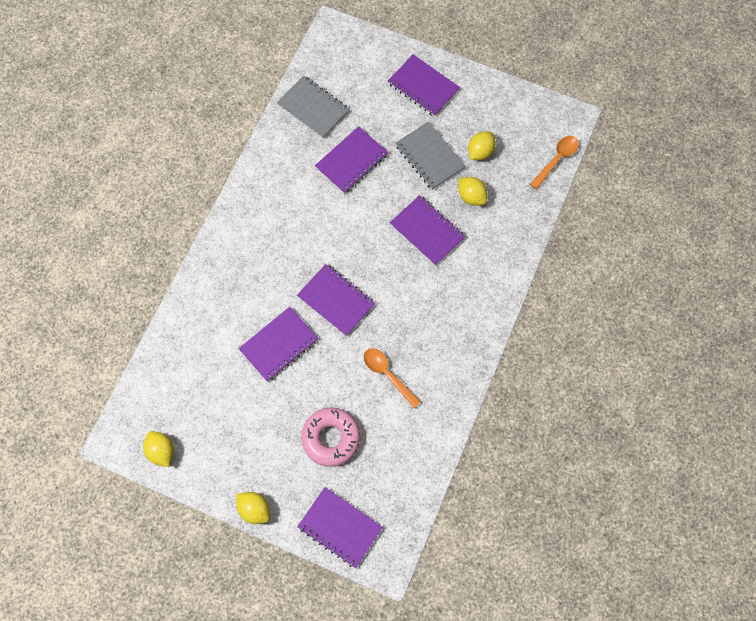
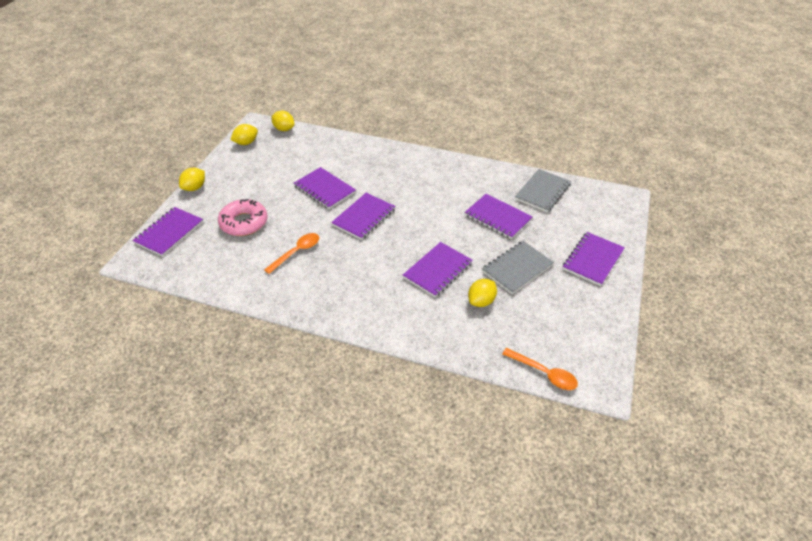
camera: 85 degrees right, 25 degrees down
yellow lemon [468,131,496,160] -> yellow lemon moved to [271,111,294,131]

